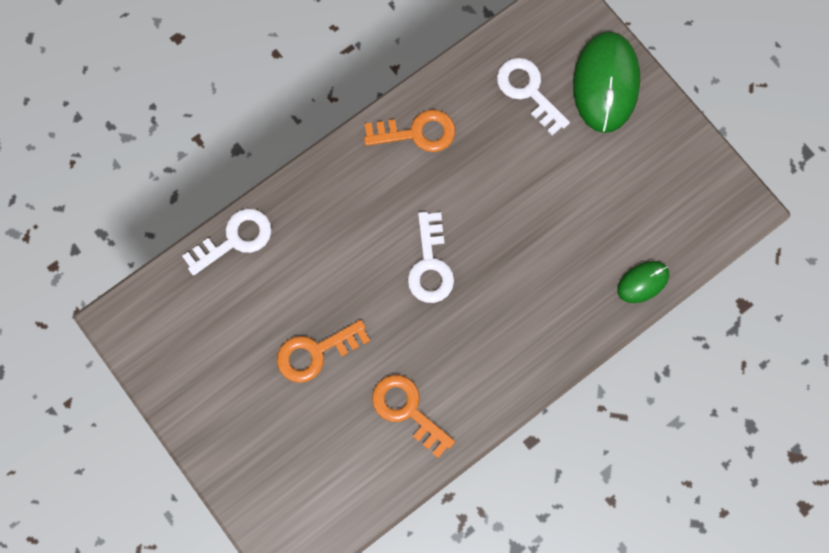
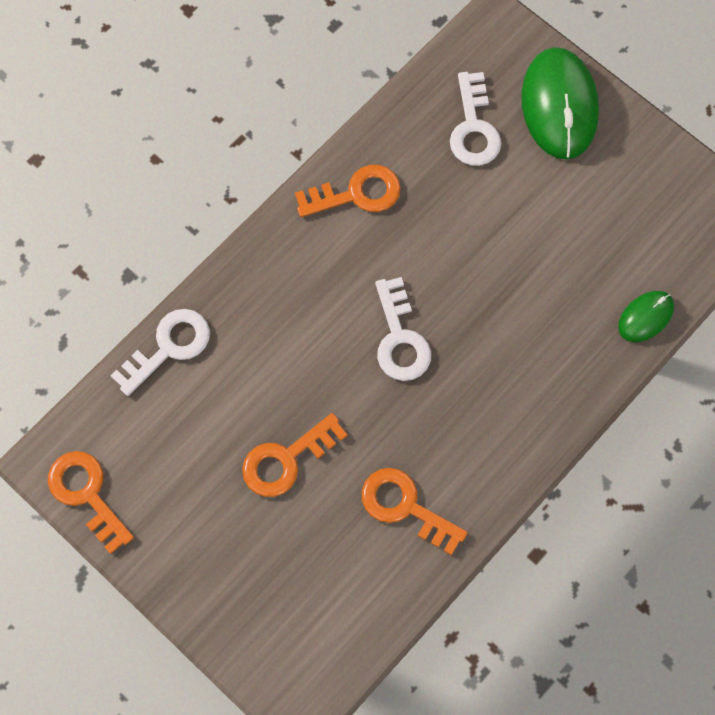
camera: 10 degrees left, 5 degrees down
white key [497,58,570,136] -> white key turned 135 degrees counterclockwise [450,72,501,166]
none -> orange key [48,451,134,554]

